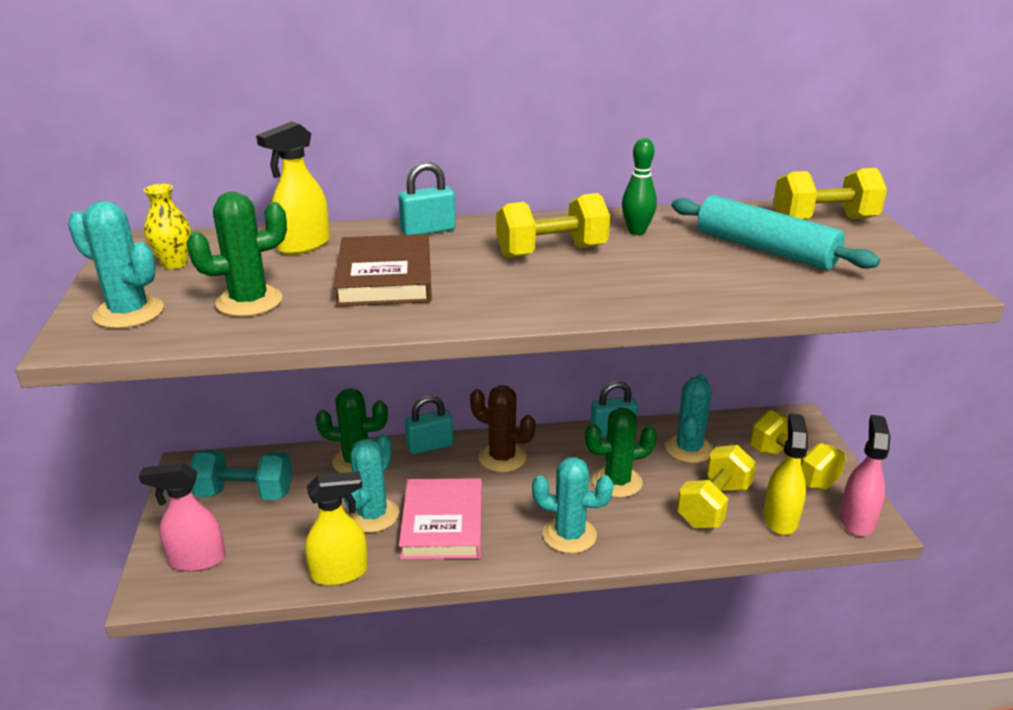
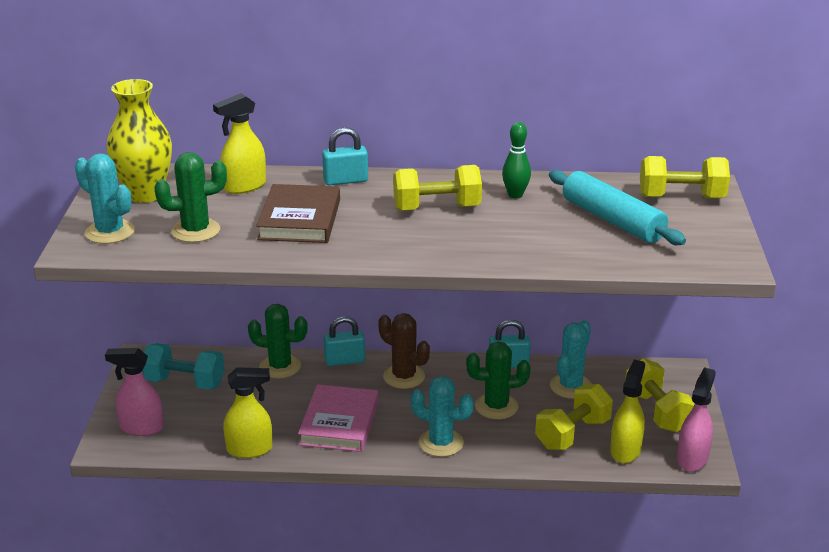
camera: 10 degrees right, 0 degrees up
yellow vase [143,184,191,269] -> yellow vase [107,79,172,203], size x1.89
turquoise cactus [344,434,399,533] -> none

